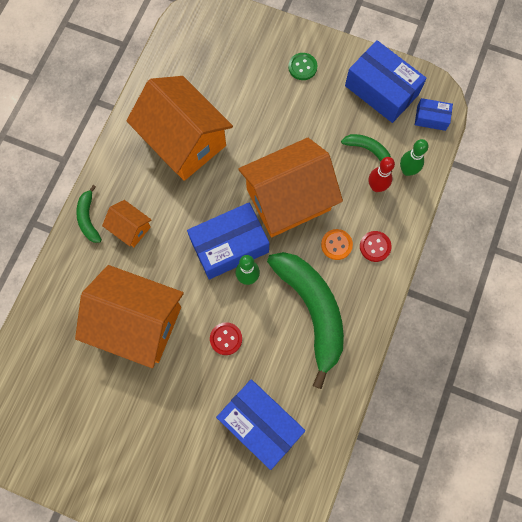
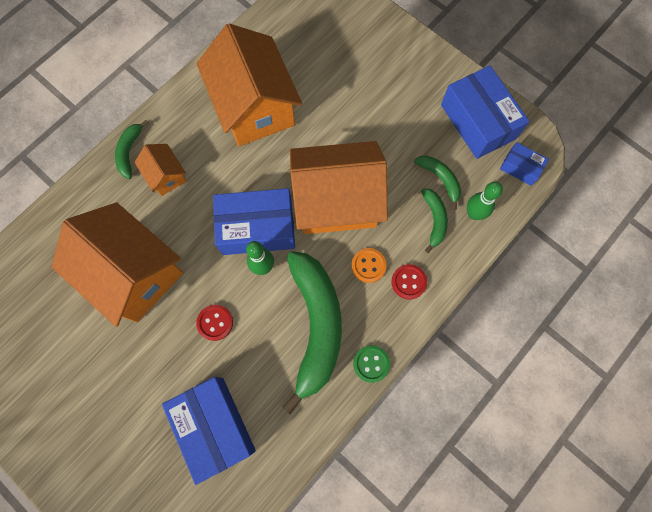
camera: 20 degrees right, 0 degrees up
green button [288,53,318,80] -> green button moved to [353,345,390,383]
red bowling pin [369,157,395,192] -> green banana [421,188,448,253]

